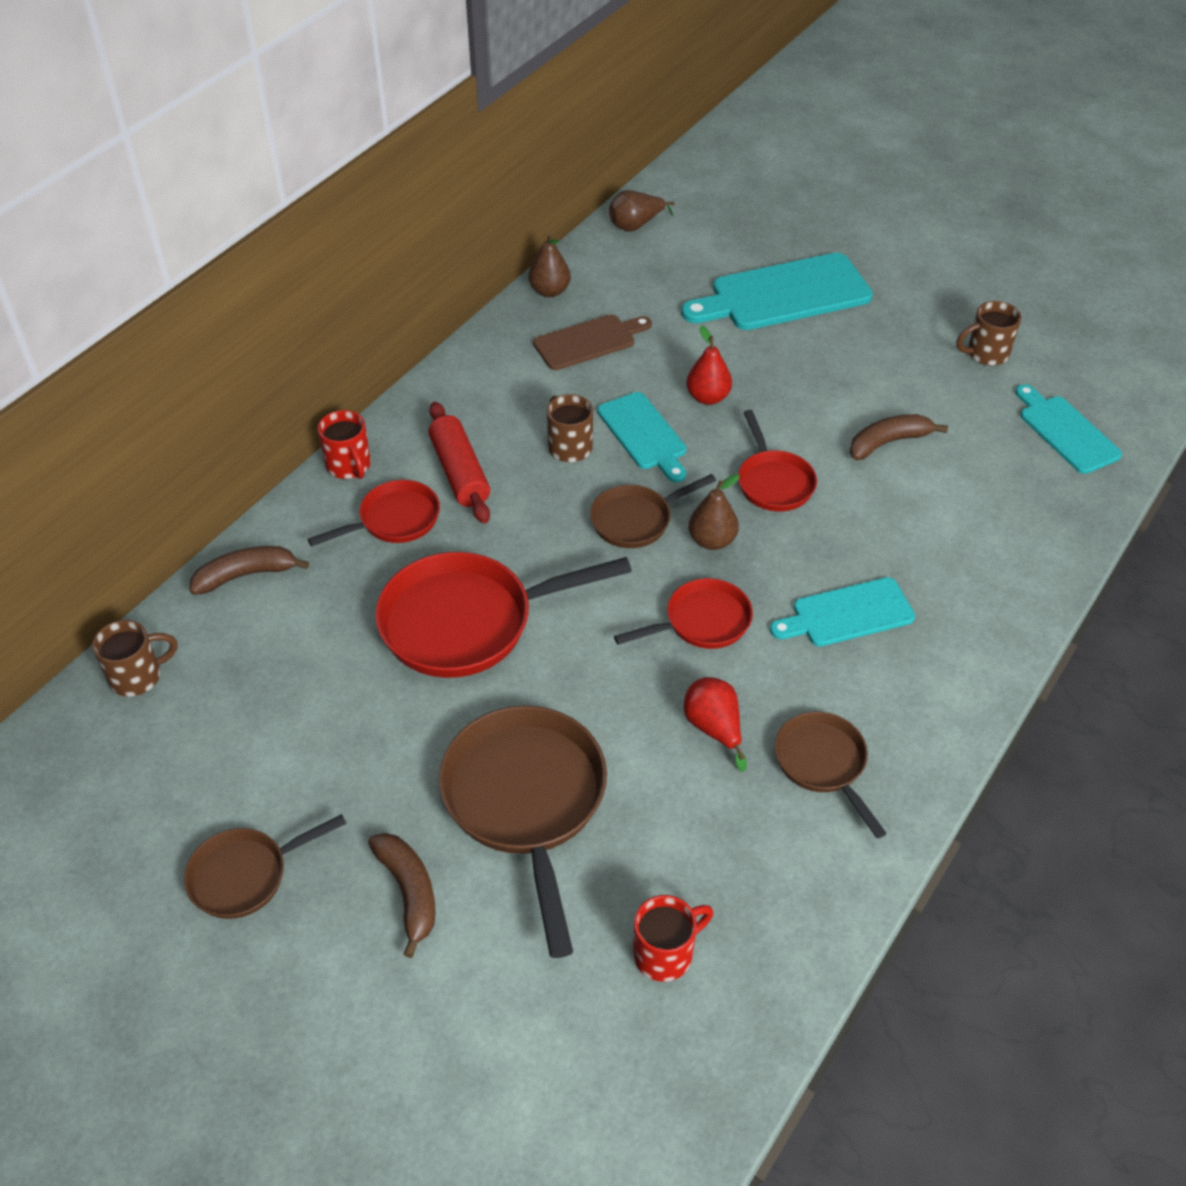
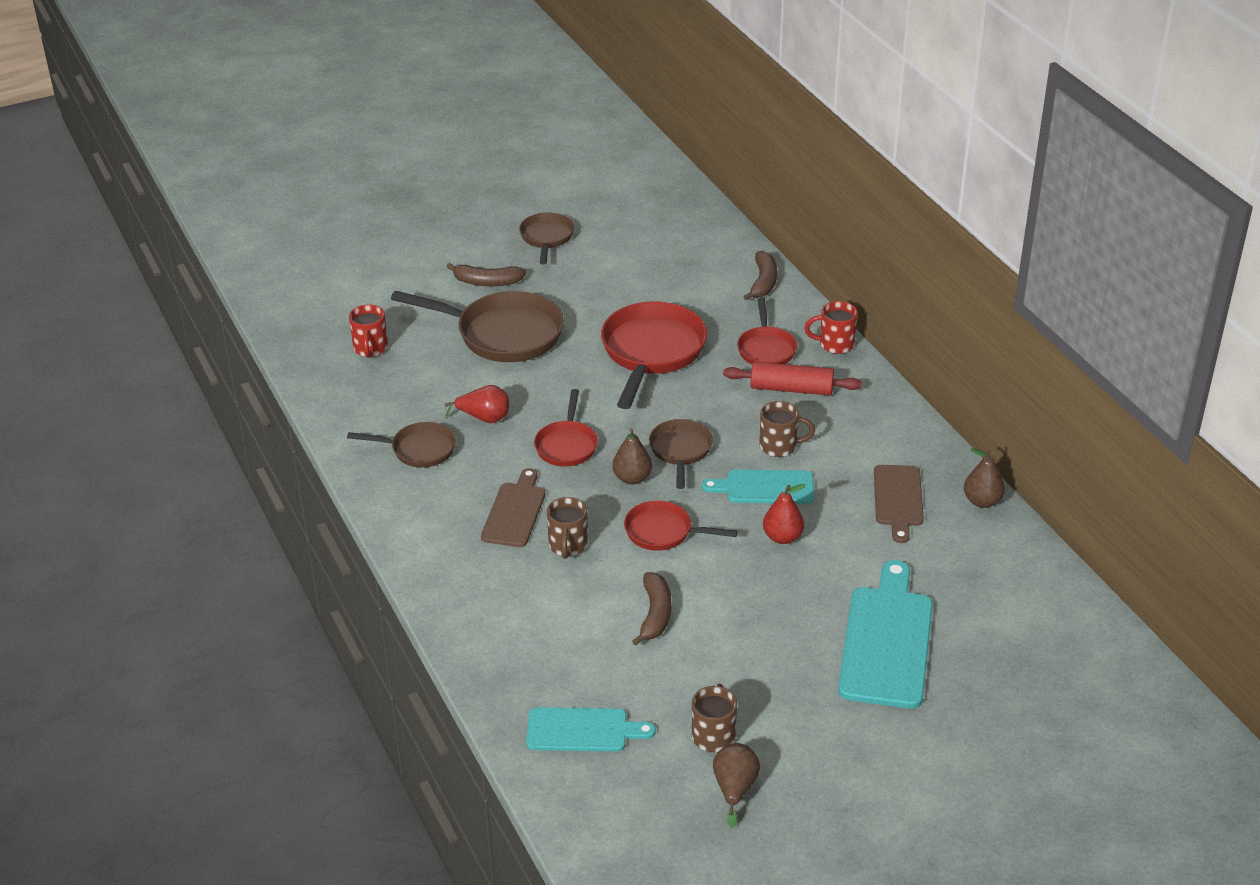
camera: 120 degrees right, 10 degrees down
brown mug [92,620,178,697] -> brown mug moved to [547,497,588,559]
brown pear [609,190,675,232] -> brown pear moved to [713,743,760,828]
turquoise cutting board [770,577,915,646] -> brown cutting board [481,468,546,547]

